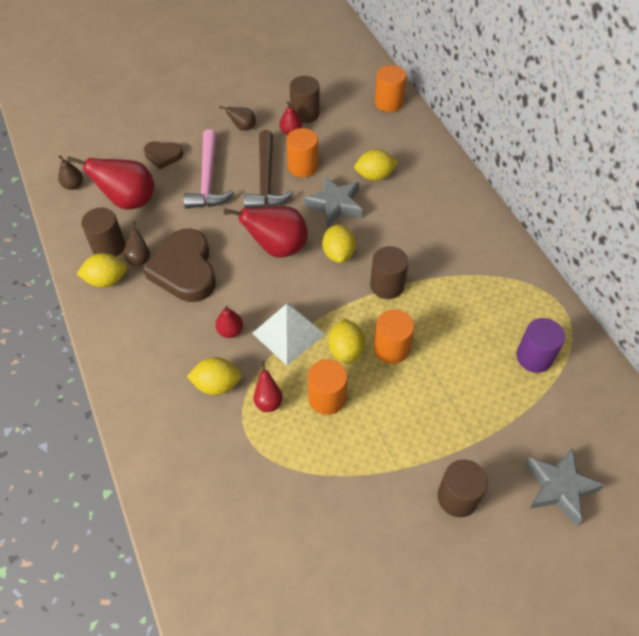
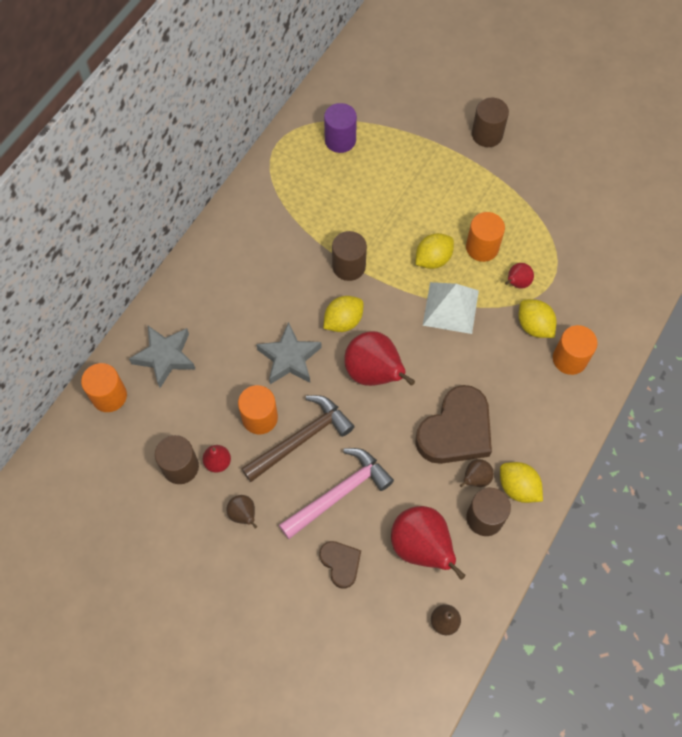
camera: 125 degrees left, 10 degrees up
red pear [215,306,243,338] -> none
yellow lemon [354,149,399,181] -> none
orange cylinder [374,309,414,364] -> orange cylinder moved to [553,325,598,375]
grey star [526,448,605,526] -> grey star moved to [129,326,195,388]

